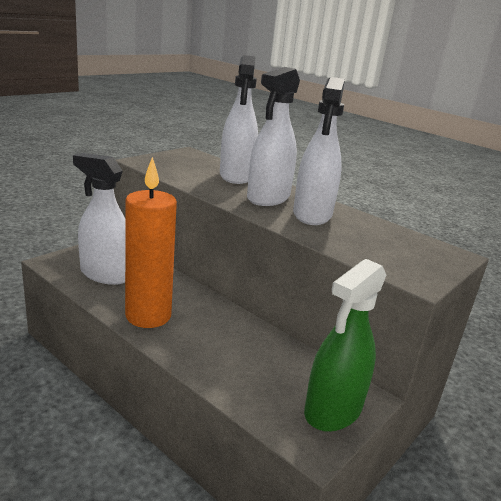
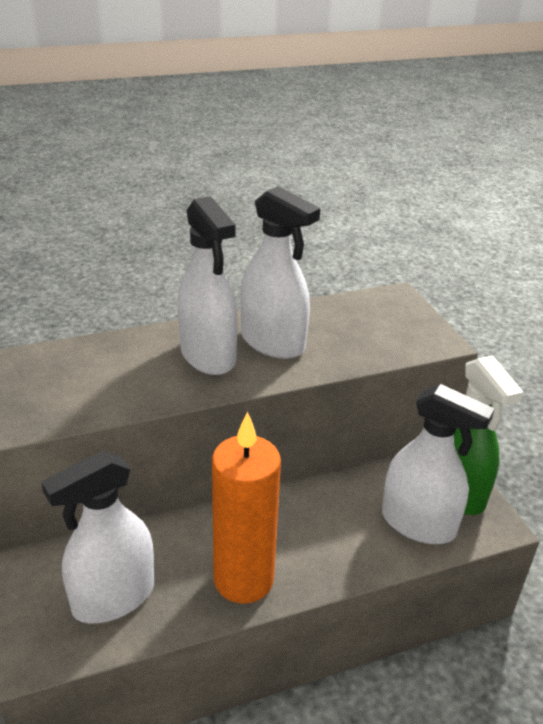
camera: 60 degrees left, 10 degrees up
white spray bottle [220,55,258,184] -> white spray bottle moved to [382,384,495,544]

